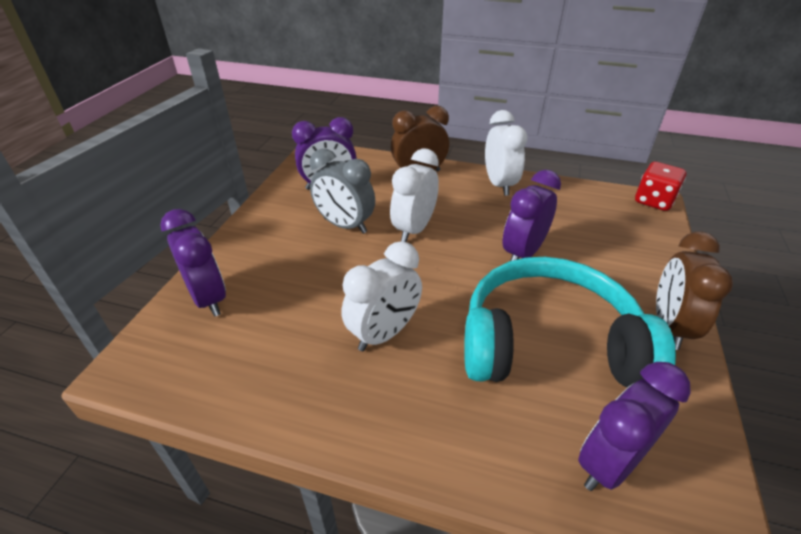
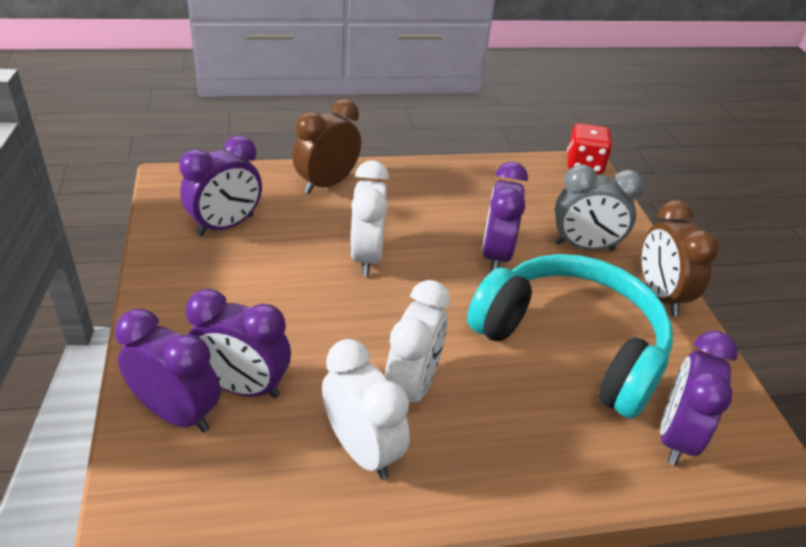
camera: 30 degrees left, 0 degrees up
grey clock [310,149,375,234] -> grey clock moved to [555,164,644,251]
turquoise headphones [464,257,676,388] -> turquoise headphones turned 60 degrees clockwise [467,254,673,419]
white clock [485,110,528,196] -> white clock moved to [322,339,410,479]
none -> purple clock [186,289,291,398]

